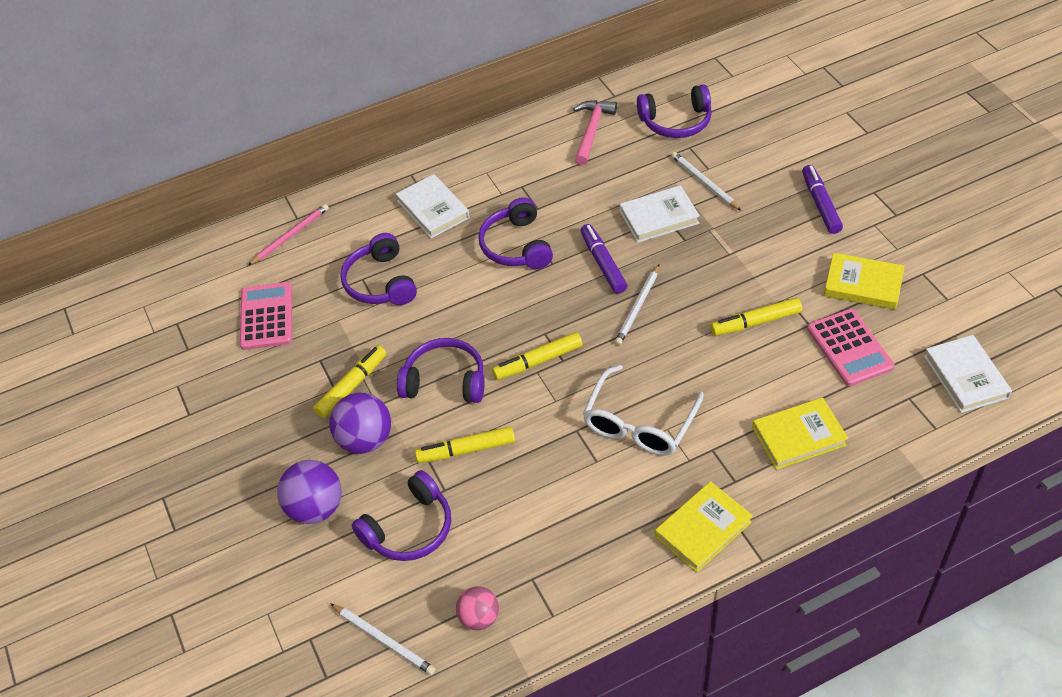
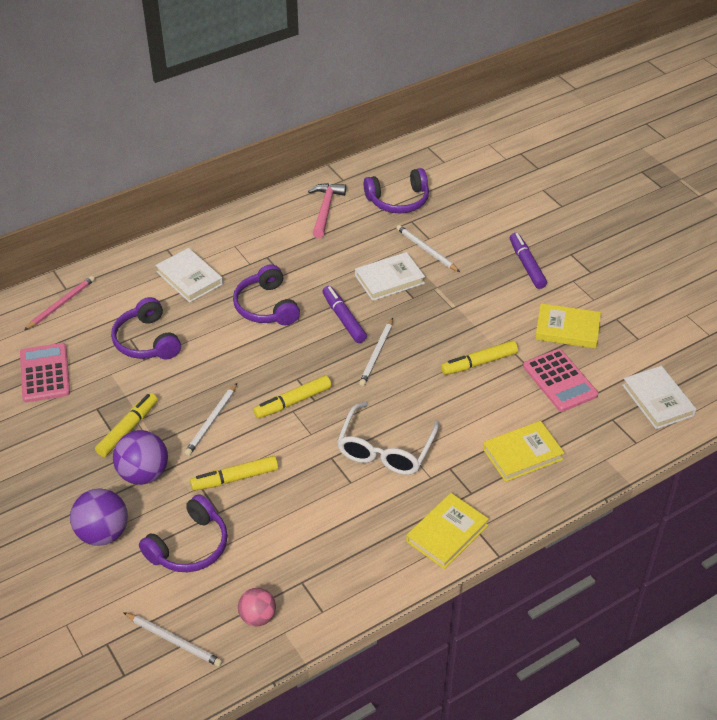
camera: 10 degrees left, 5 degrees down
purple headphones [397,338,485,403] -> white pencil [185,383,237,456]

